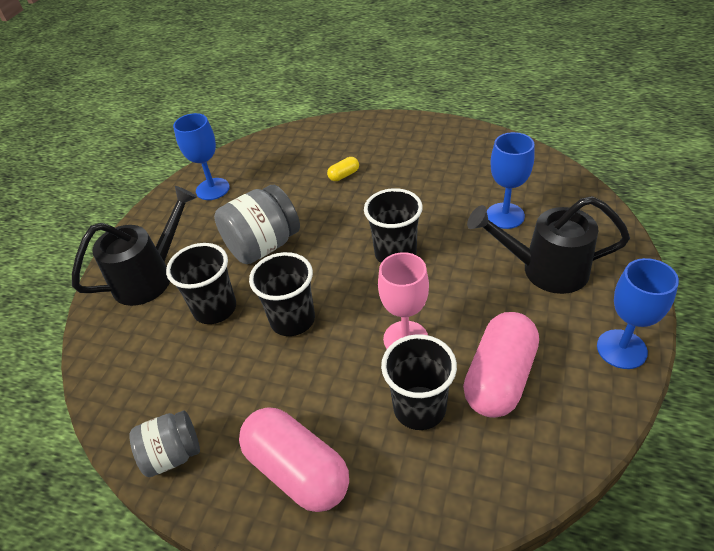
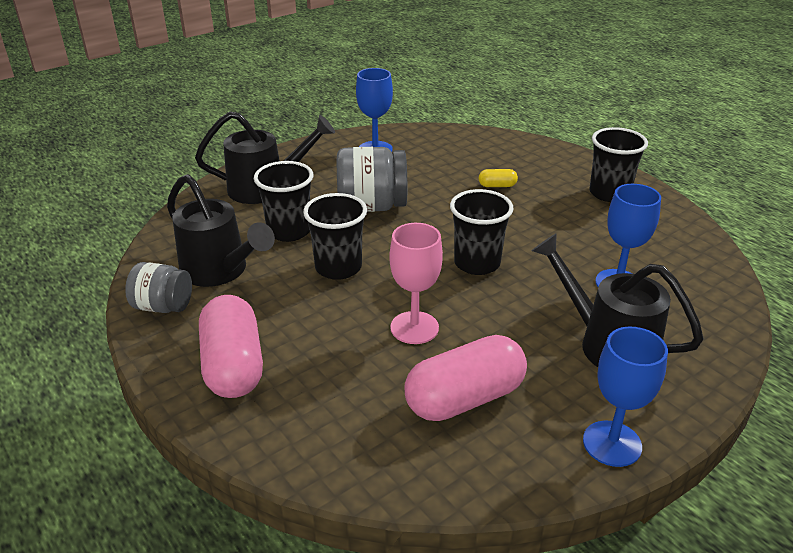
camera: 30 degrees right, 10 degrees down
black cup [381,334,457,430] -> black cup moved to [589,127,648,202]
none -> black watering can [167,174,275,287]

